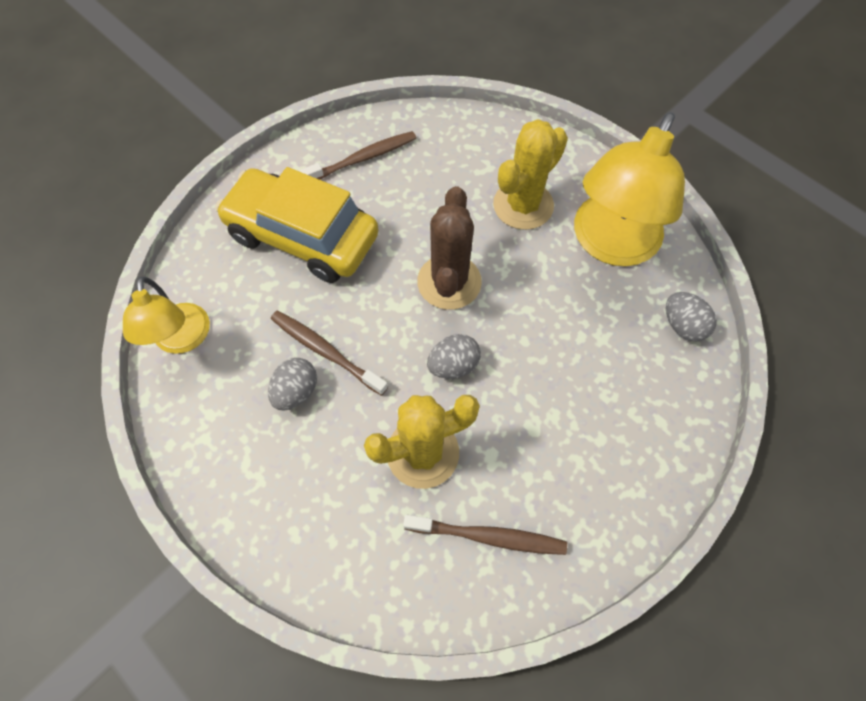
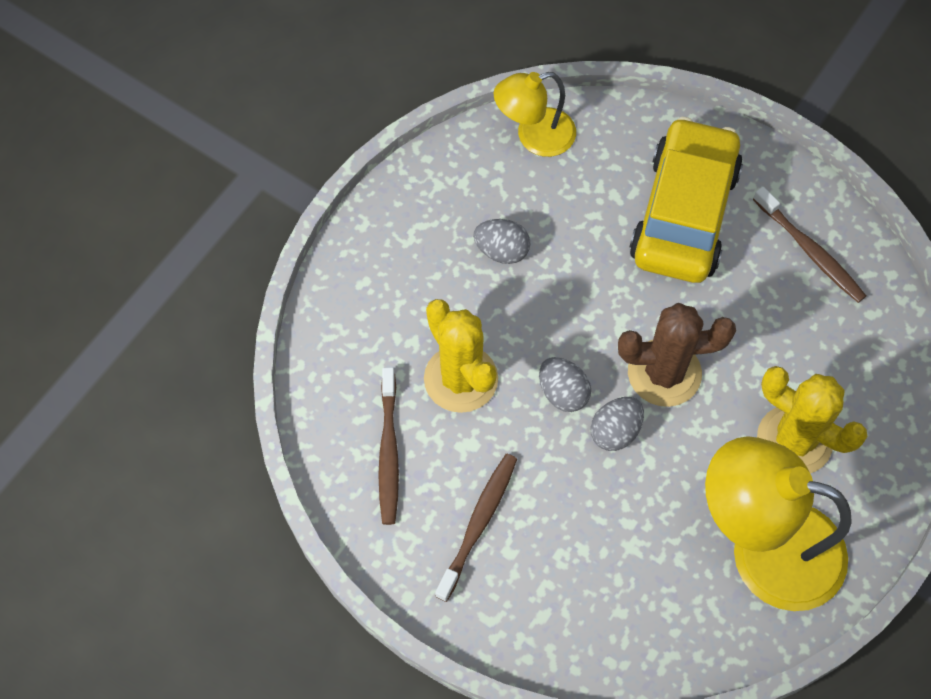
camera: 80 degrees right, 0 degrees up
brown toothbrush [271,311,388,396] -> brown toothbrush moved to [435,454,517,602]
grey egg [666,292,717,341] -> grey egg moved to [590,397,644,451]

